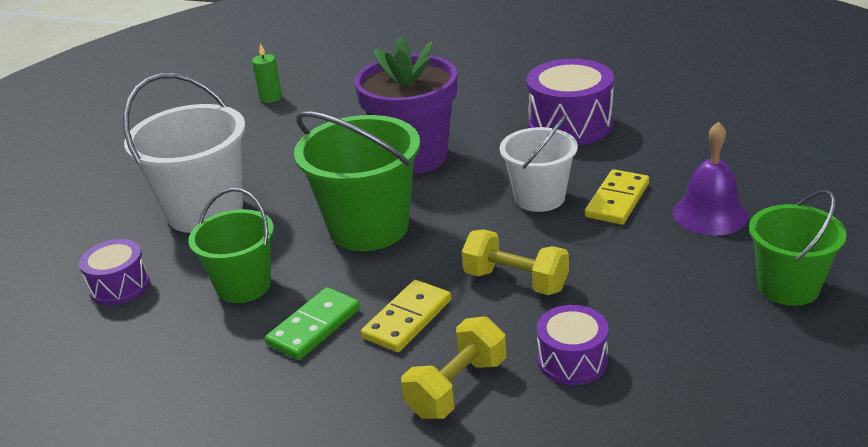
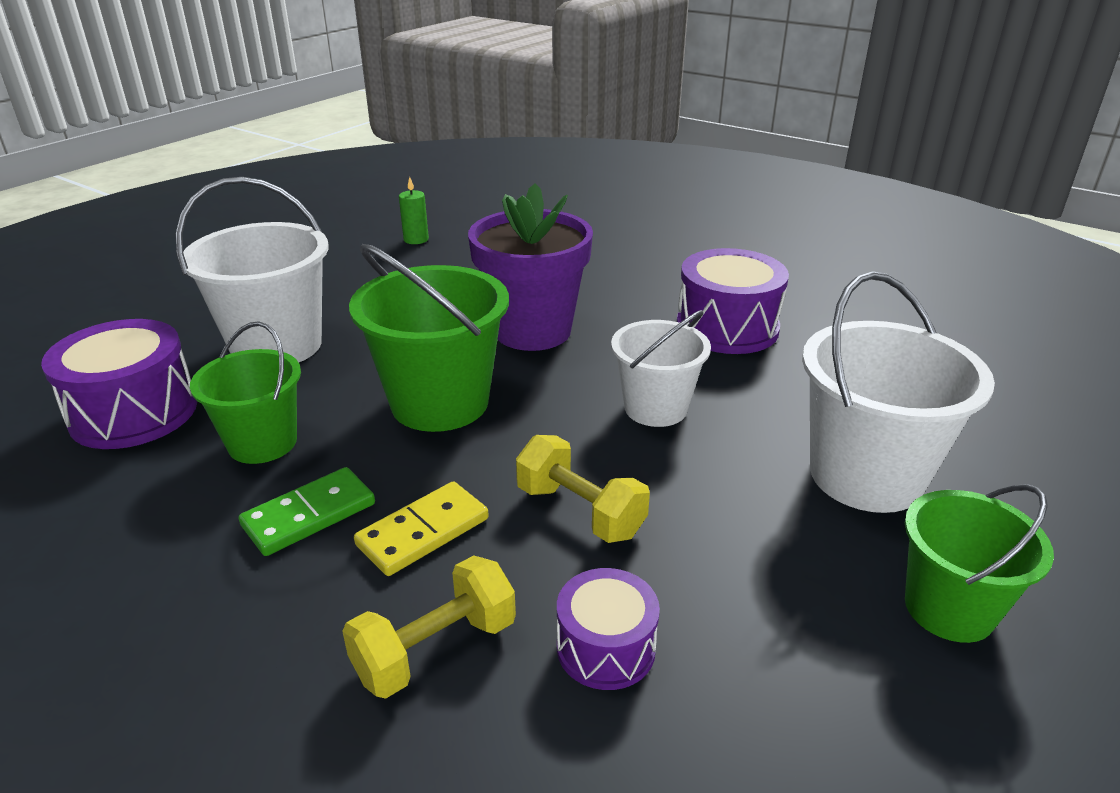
camera: 10 degrees right, 0 degrees up
purple drum [79,239,150,305] -> purple drum [41,319,197,449], size x1.69
yellow domino [585,169,649,225] -> none
purple bell [673,122,749,236] -> white bucket [802,271,995,513]

